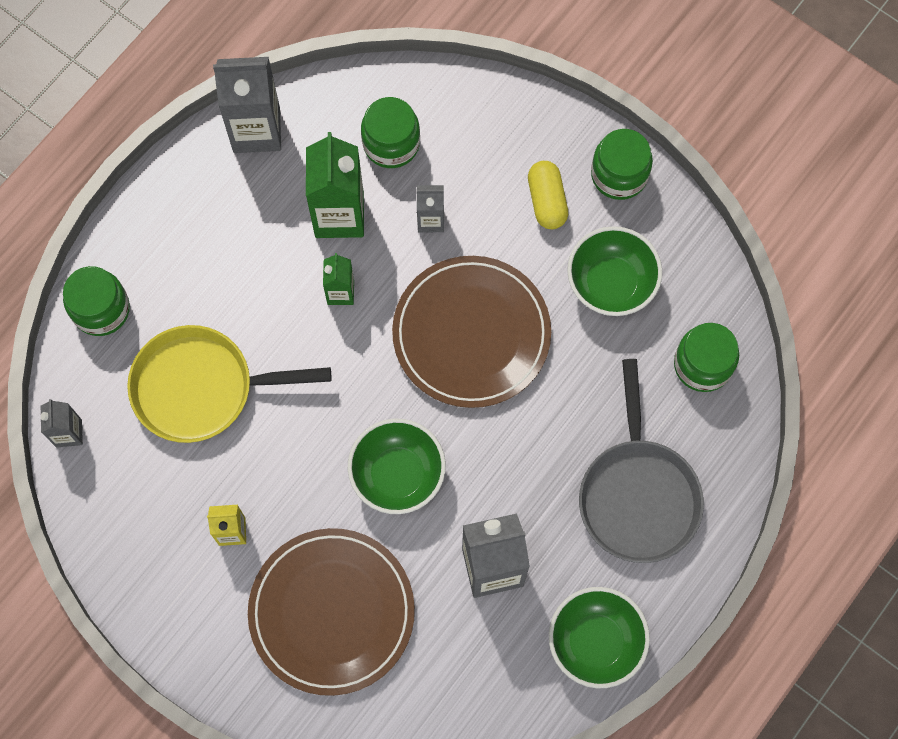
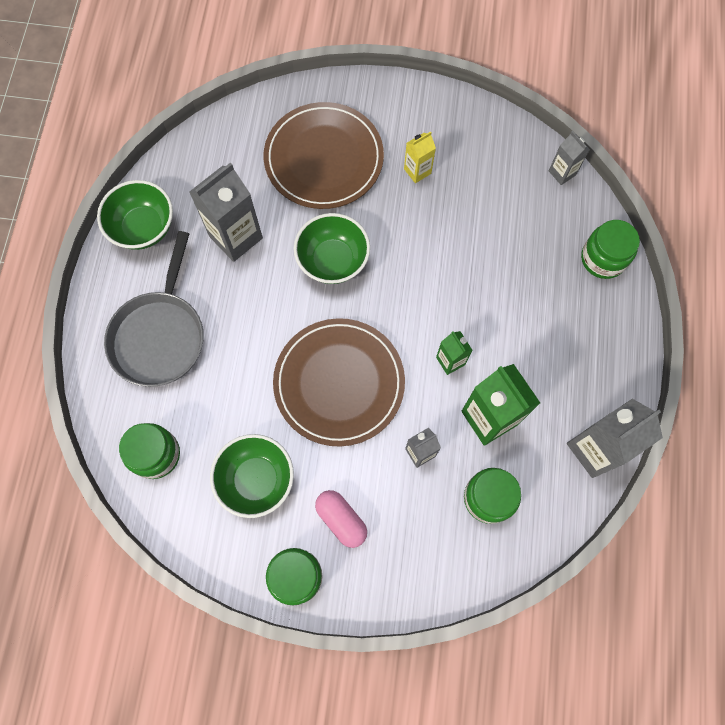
camera: 150 degrees right, 0 degrees up
yellow pan [127,325,331,443] -> none
yellow capsule [528,161,568,229] -> pink capsule [315,490,367,548]
grey pan [579,359,704,563] -> grey pan turned 135 degrees counterclockwise [104,231,204,387]

